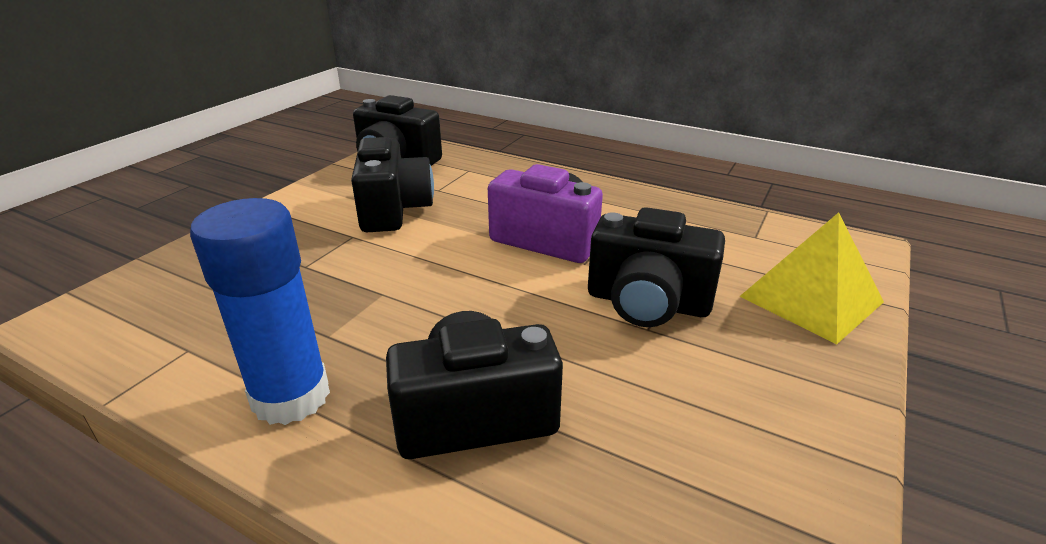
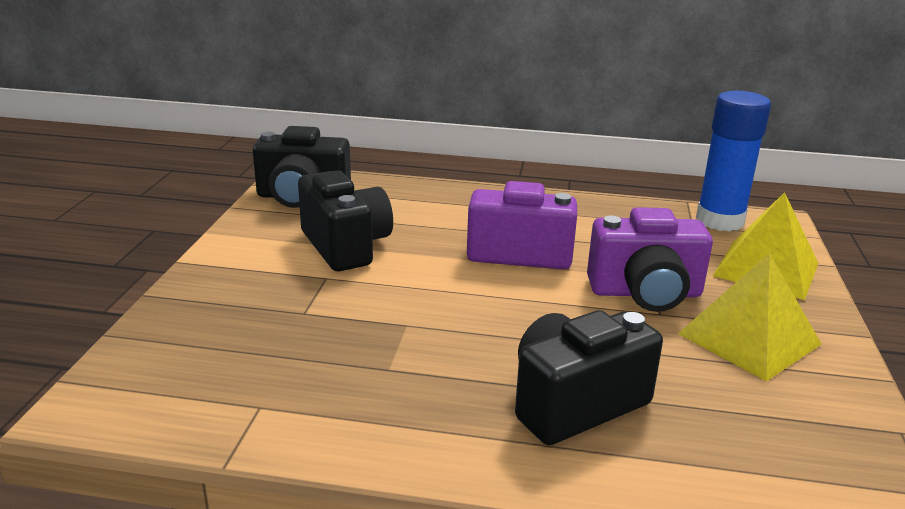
camera: 20 degrees left, 5 degrees down
blue glue stick [190,198,330,425] -> blue glue stick moved to [696,91,771,232]
black camera [588,207,725,327] -> purple camera [587,207,713,312]
none -> yellow pyramid [678,253,821,381]

